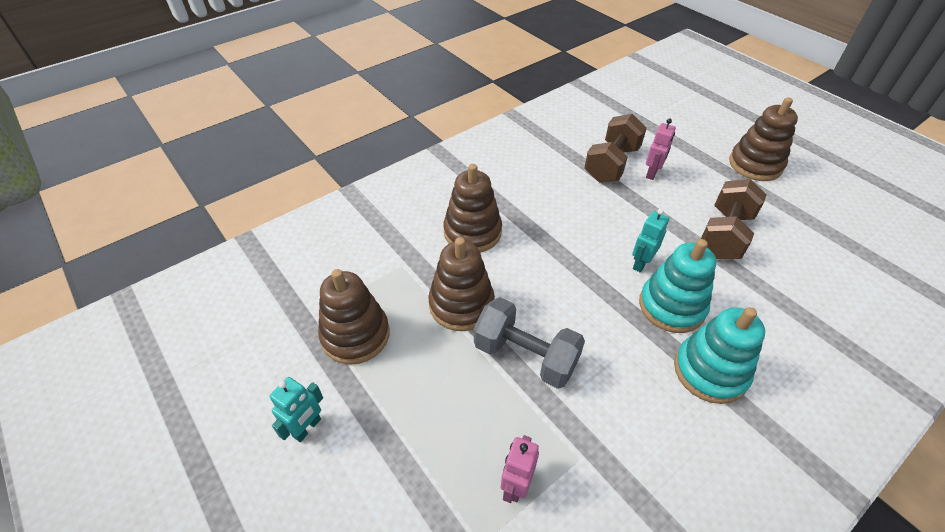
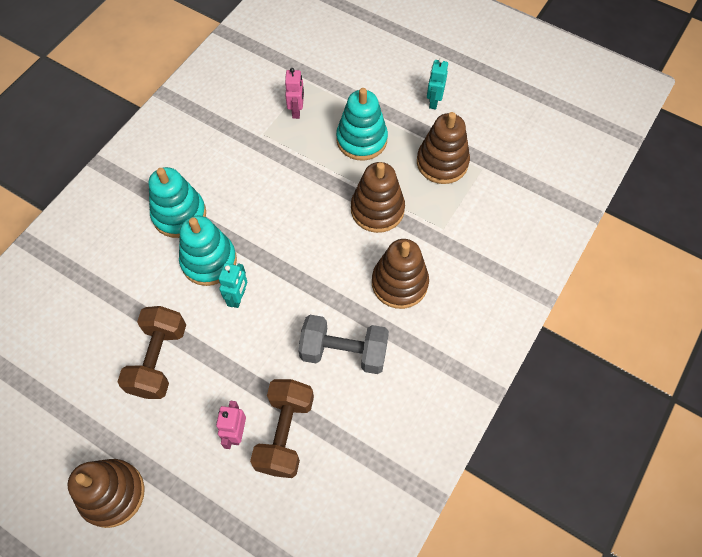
camera: 160 degrees right, 15 degrees up
grey dumbbell [474,297,585,389] -> grey dumbbell moved to [298,315,389,374]
none -> turquoise stacking toy [336,88,388,161]

